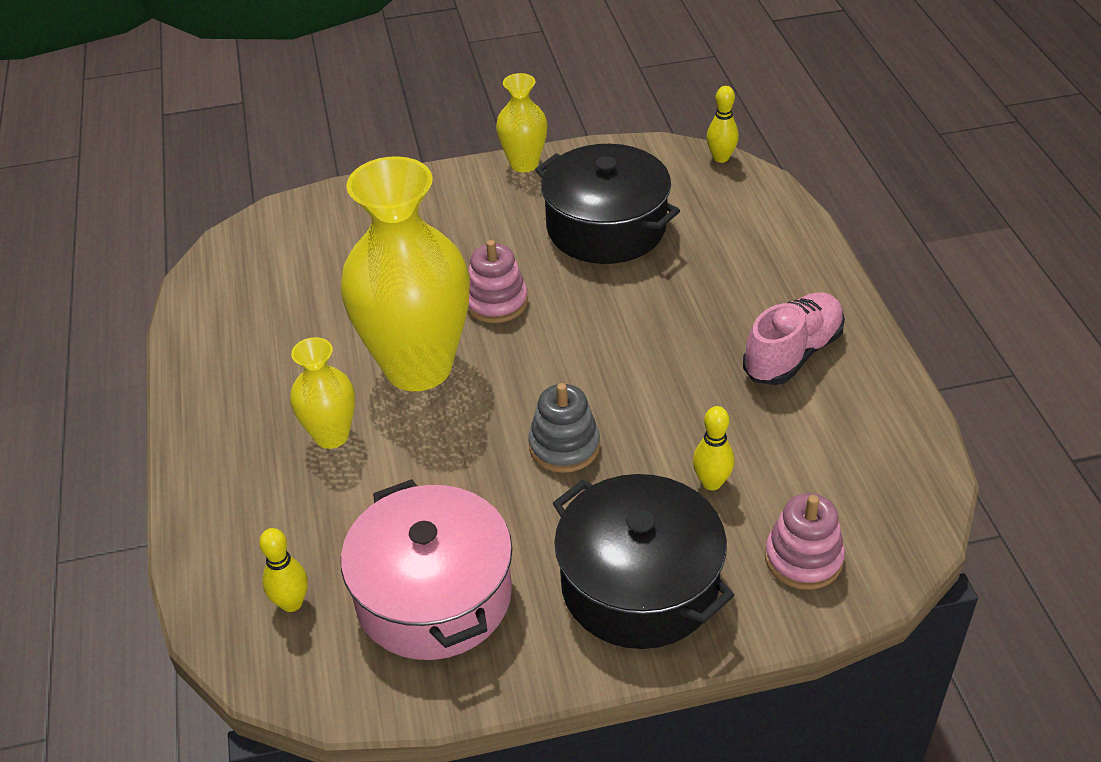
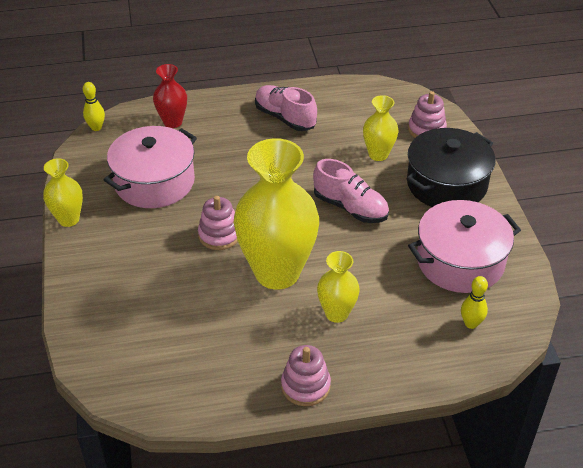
camera: 90 degrees left, 0 degrees up
grey stacking toy [528,383,600,473] -> pink shoe [313,159,389,223]
black pot [535,144,680,264] -> pink pot [104,126,197,208]
yellow bowling pin [693,406,734,490] -> yellow vase [363,95,398,161]
none -> red vase [153,64,187,128]
none -> pink stacking toy [281,345,331,406]

